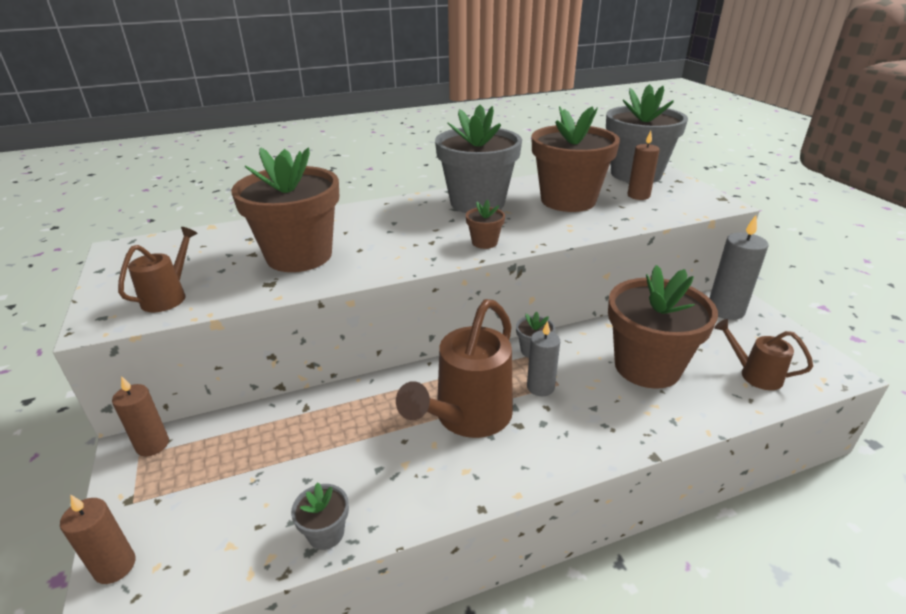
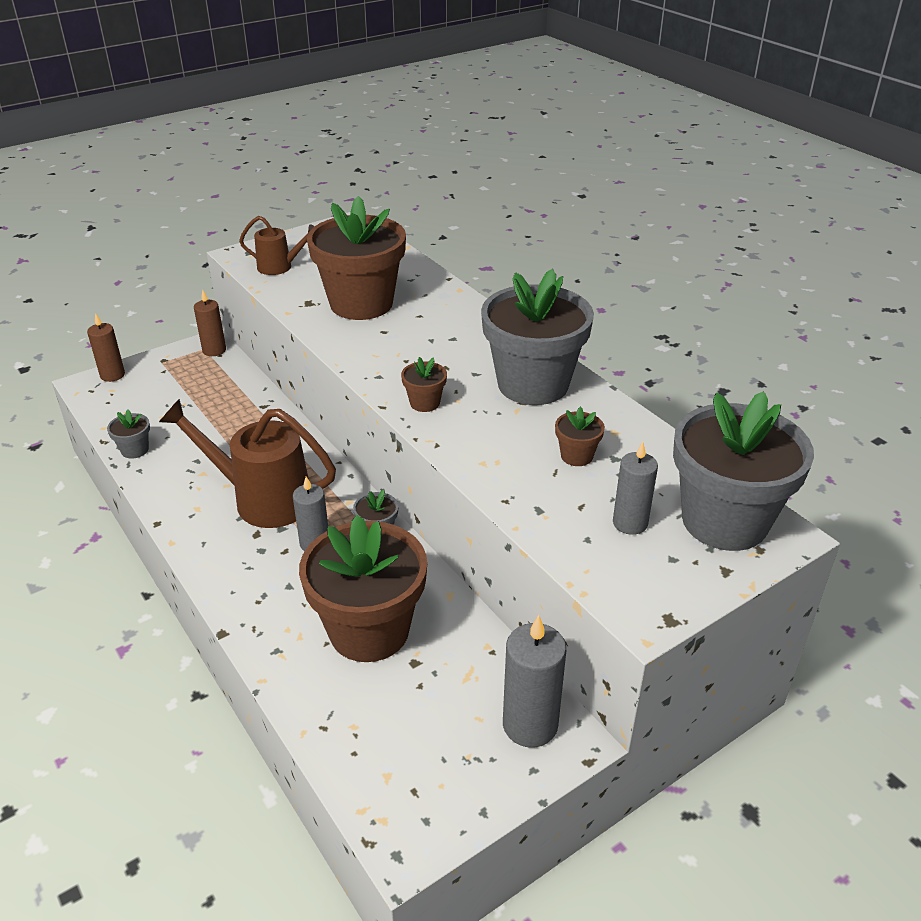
camera: 75 degrees right, 5 degrees up
brown flower pot [532,106,620,212] -> brown flower pot [555,407,605,466], size x0.41
brown candle [628,131,660,200] -> grey candle [613,442,658,535]
brown watering can [714,319,813,390] -> none

